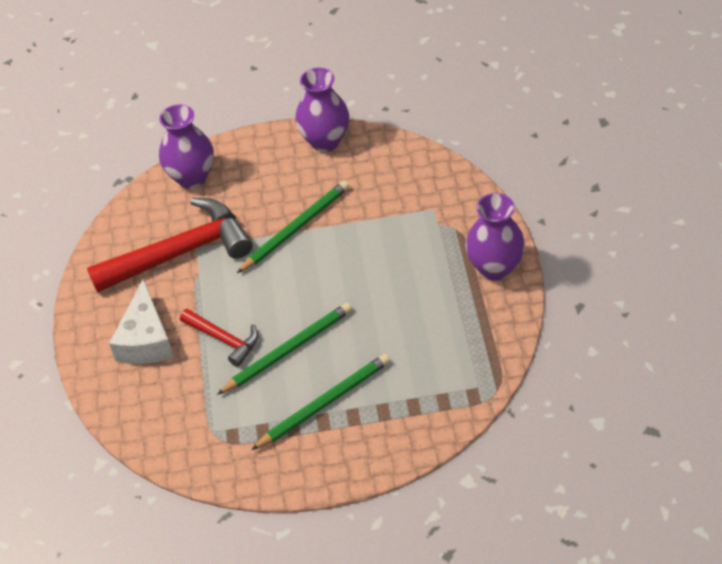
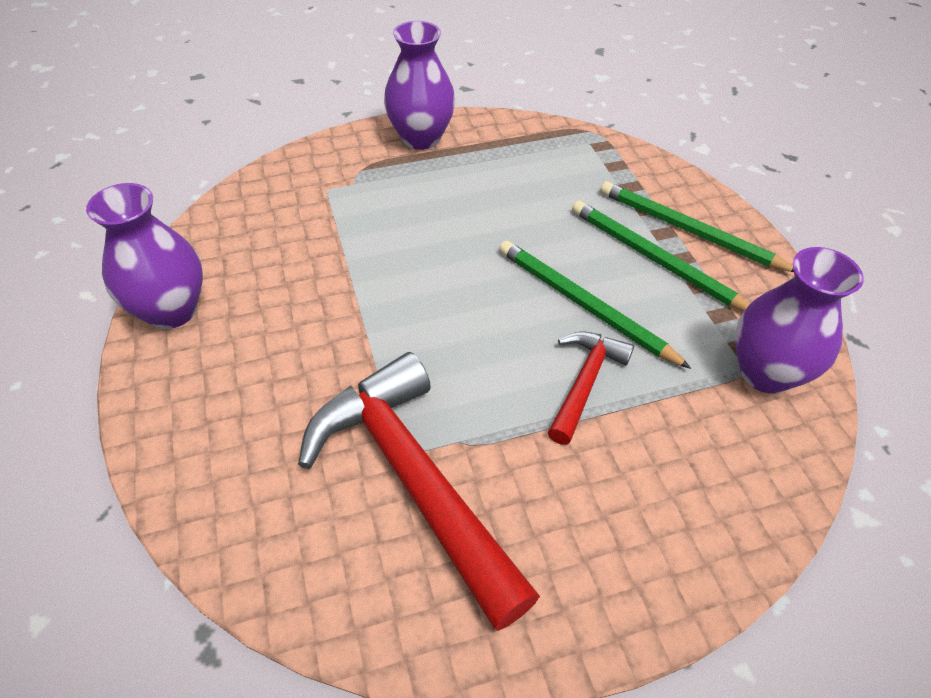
camera: 105 degrees left, 0 degrees up
white cheese [109,279,174,364] -> none
purple vase [159,104,214,189] -> purple vase moved to [735,247,864,394]
green pencil [237,181,349,273] -> green pencil moved to [600,181,794,272]

